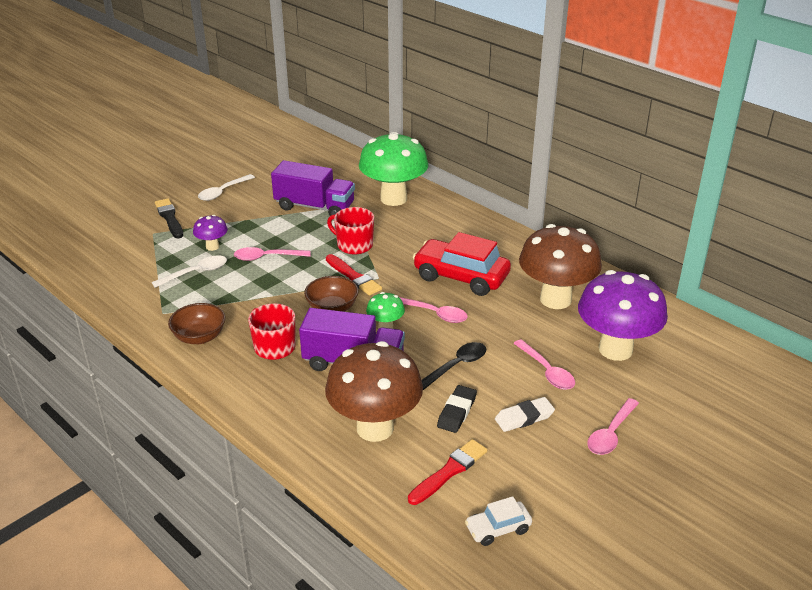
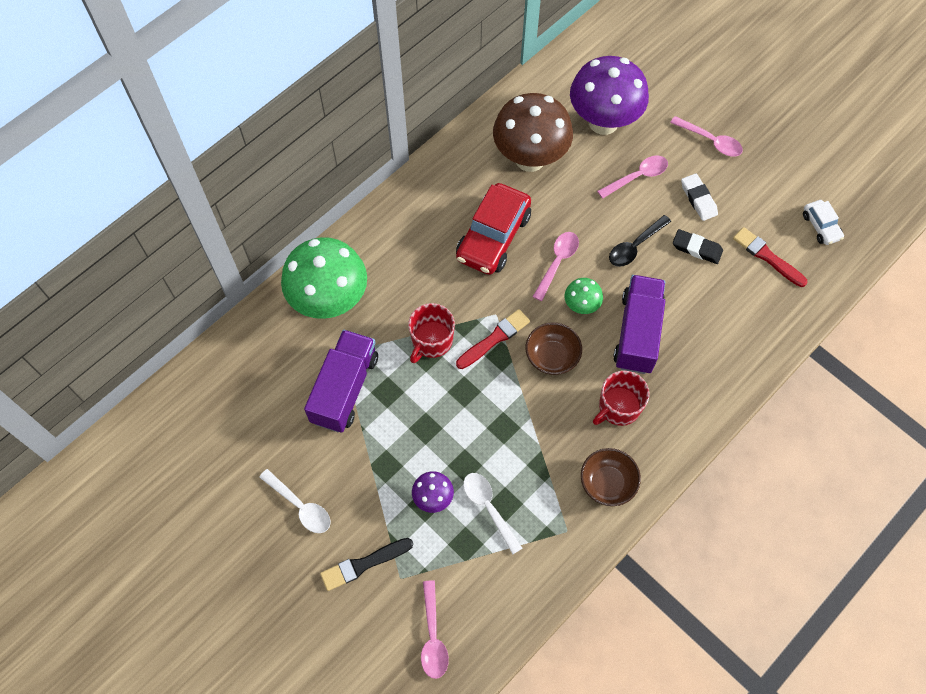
camera: 90 degrees left, 30 degrees up
pink spoon [234,247,310,261] -> pink spoon moved to [421,580,449,679]
brown mushroom [325,341,423,442] -> none
black spoon [422,342,486,390] -> black spoon turned 90 degrees counterclockwise [609,215,671,267]

